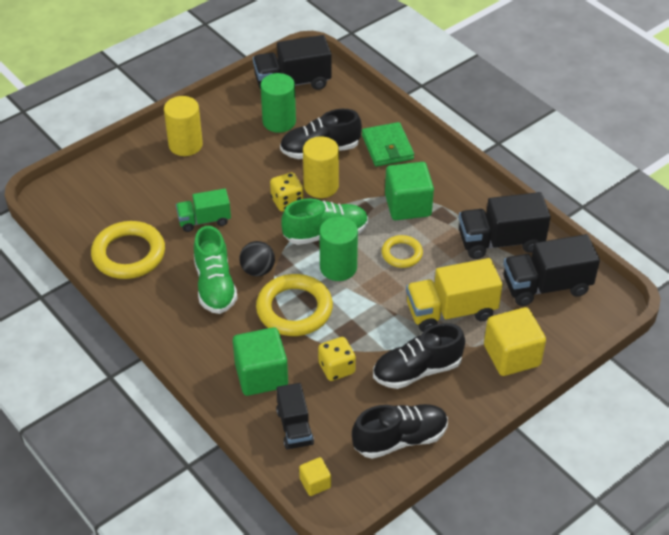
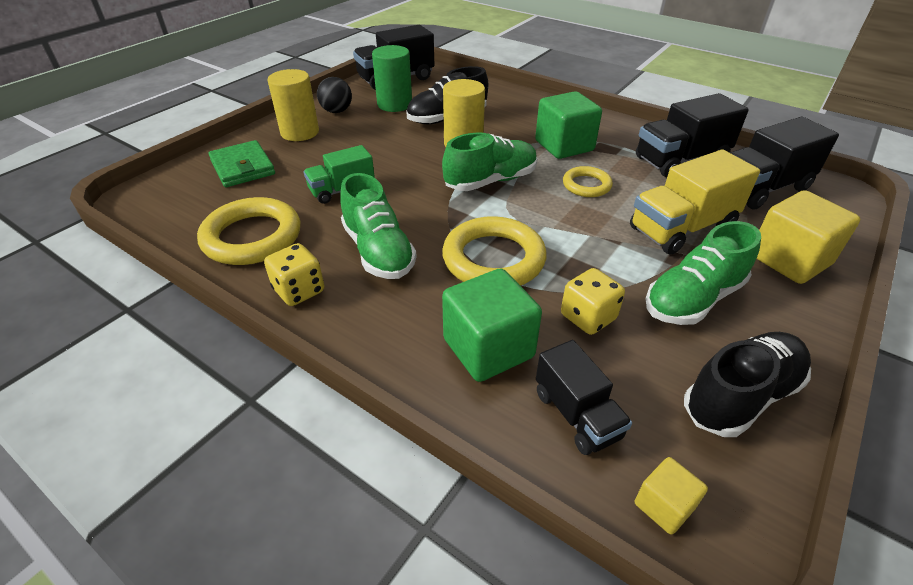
camera: 15 degrees left, 5 degrees down
black ball [239,241,275,277] -> black ball moved to [317,77,352,113]
yellow dice [270,172,304,211] -> yellow dice moved to [264,243,324,306]
green cylinder [319,217,358,281] -> none
green wallet [362,122,414,166] -> green wallet moved to [208,140,275,187]
black shoe [373,323,465,389] -> green shoe [645,221,761,325]

